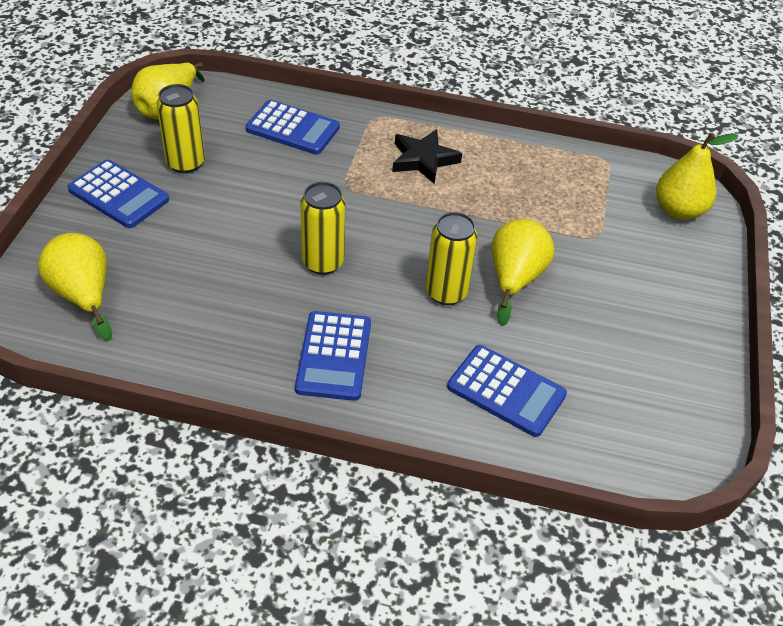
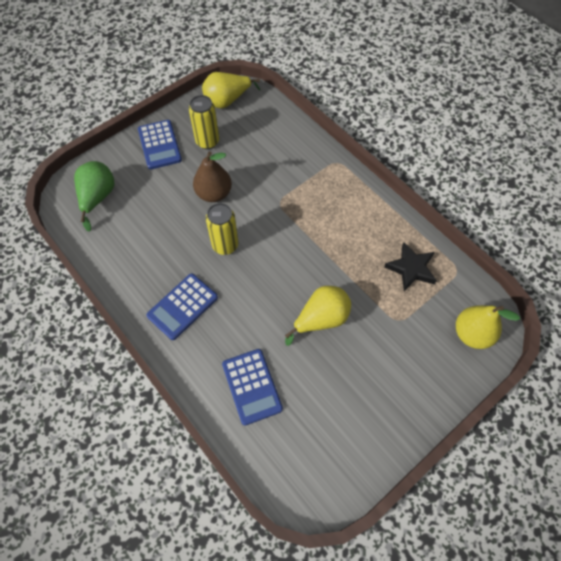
camera: 40 degrees right, 15 degrees up
yellow pear [38,233,112,341] -> green pear [74,161,115,232]
blue calculator [246,100,340,155] -> none
black star [392,129,462,184] -> black star moved to [384,242,437,291]
yellow can [426,212,478,305] -> none
none -> brown pear [193,152,232,202]

